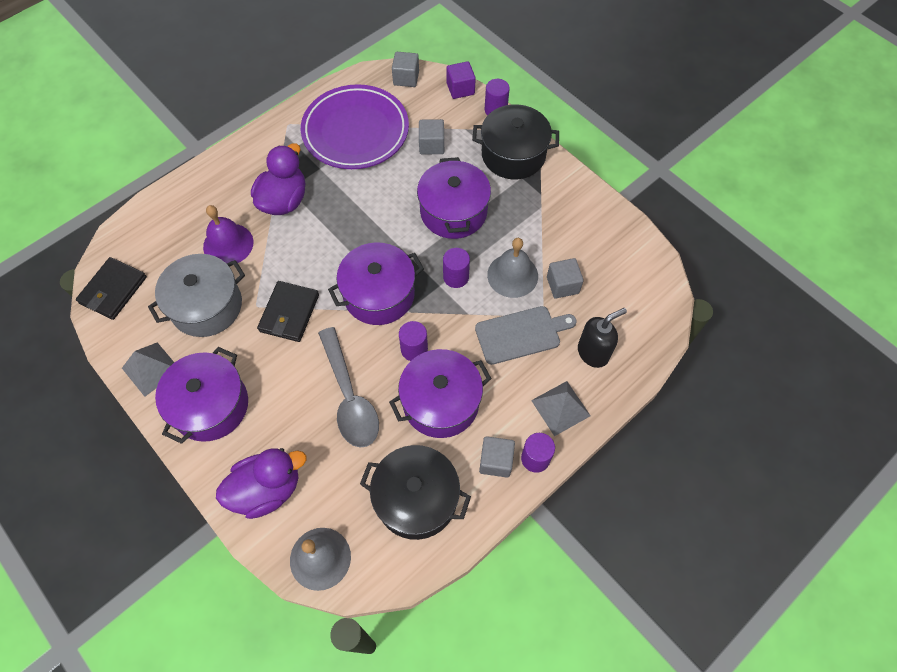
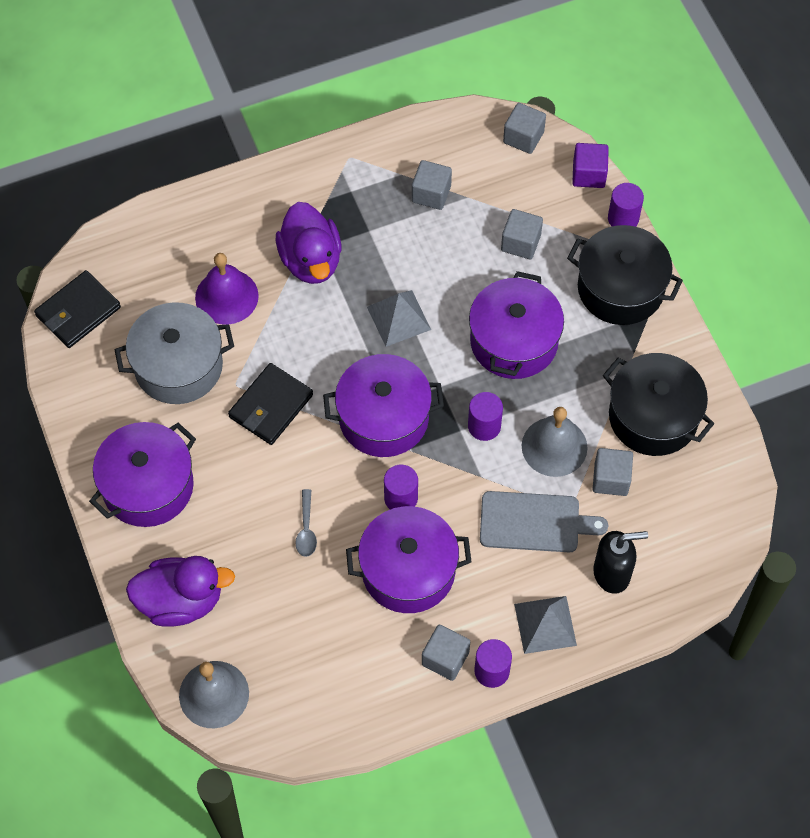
camera: 20 degrees right, 0 degrees up
grey pyramid [122,342,174,397] -> grey pyramid moved to [367,290,431,347]
purple duck [251,143,305,215] -> purple duck turned 120 degrees clockwise [276,202,341,284]
purple plate [301,84,409,169] -> grey cube [412,160,452,210]
grey spoon [318,327,379,448] -> grey spoon [295,489,317,557], size x0.44
black pot [360,445,471,540] -> black pot moved to [603,353,714,456]

